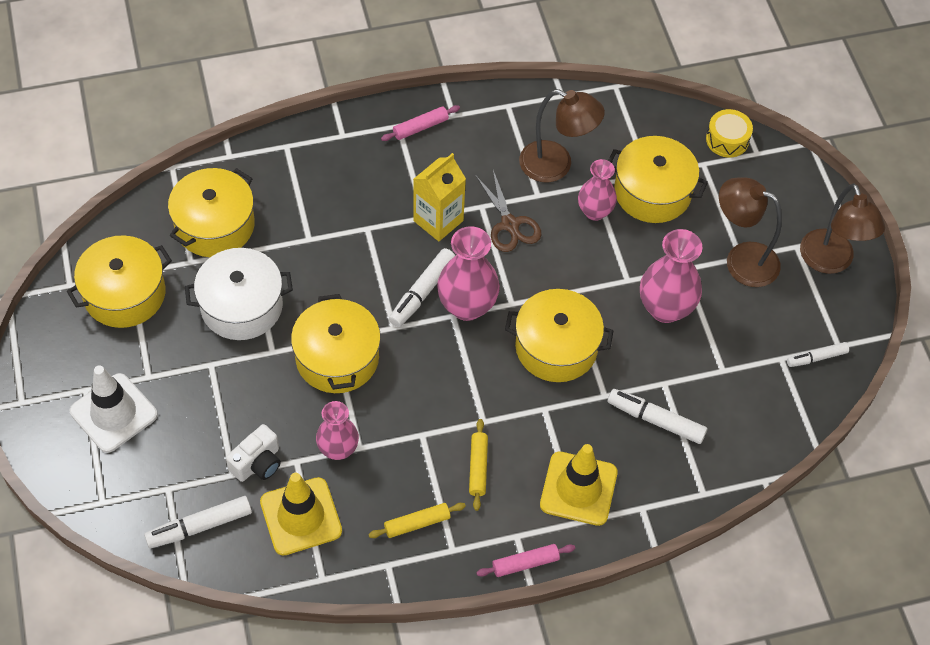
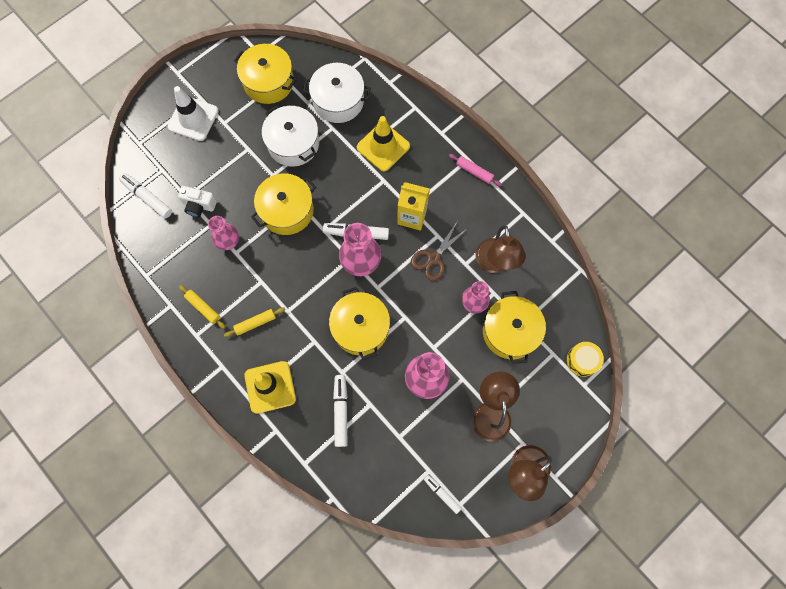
camera: 65 degrees right, 15 degrees up
yellow pot [168,168,255,257] -> white pot [303,63,371,123]
yellow traffic cone [260,473,342,555] -> yellow traffic cone moved to [357,116,410,172]
pink rolling pin [476,544,575,577] -> none

